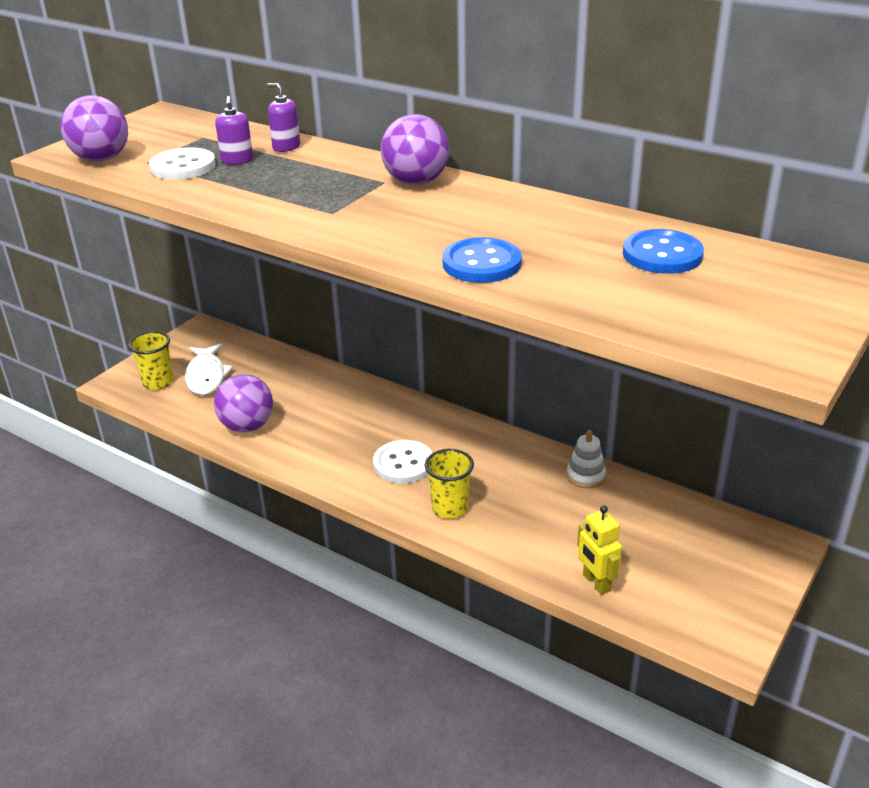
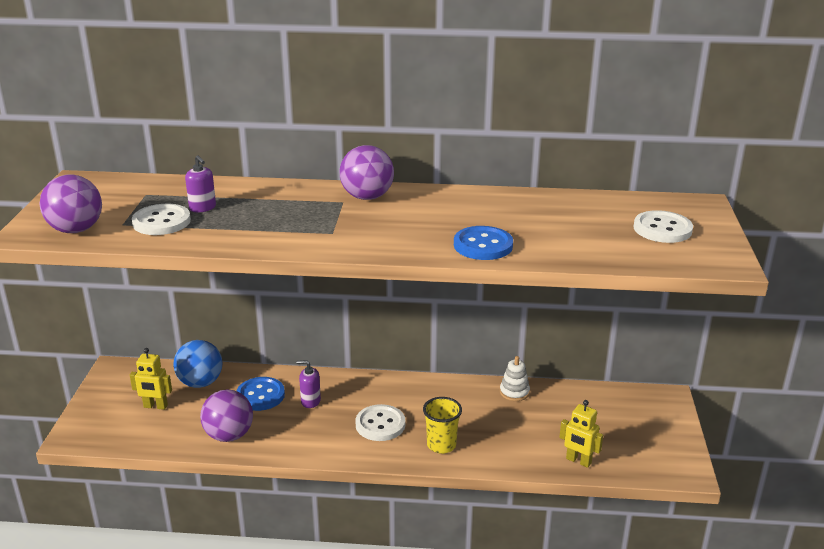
camera: 30 degrees left, 5 degrees down
yellow cup [128,331,173,390] -> none
white fish [185,344,233,395] -> yellow robot [130,348,172,410]
purple soap dispenser [267,83,300,152] -> purple soap dispenser moved to [296,360,321,408]
blue button [623,229,704,274] -> blue button moved to [237,377,285,411]
none -> blue ball [173,340,222,388]
none -> white button [634,210,693,243]

